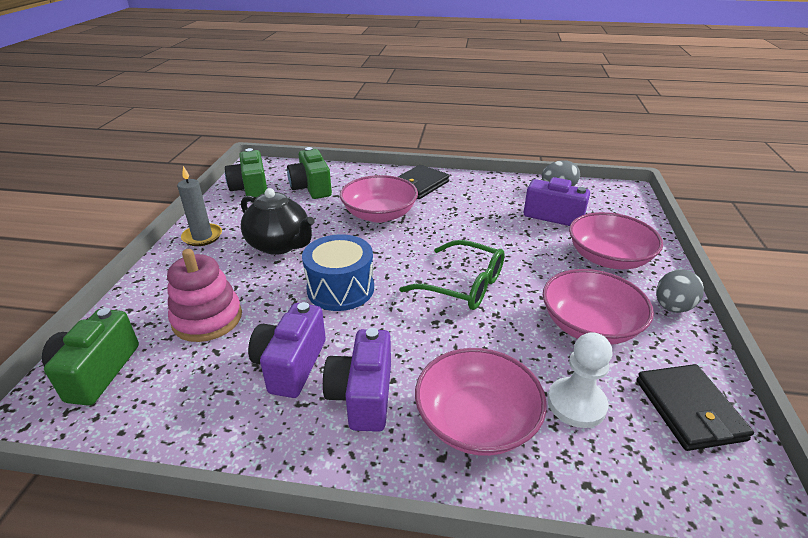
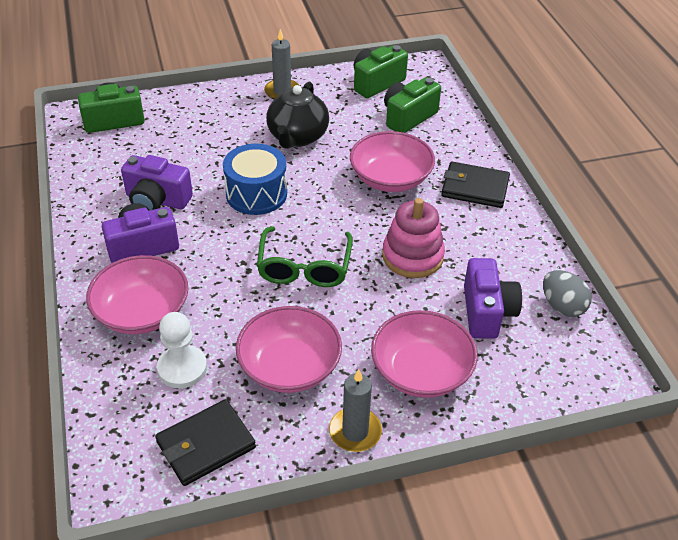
camera: 65 degrees right, 10 degrees up
pink stacking toy [167,249,242,342] -> pink stacking toy moved to [382,198,445,278]
purple camera [248,302,326,398] -> purple camera turned 150 degrees counterclockwise [121,155,193,210]
grey egg [656,269,704,313] -> grey candle [329,369,382,452]

